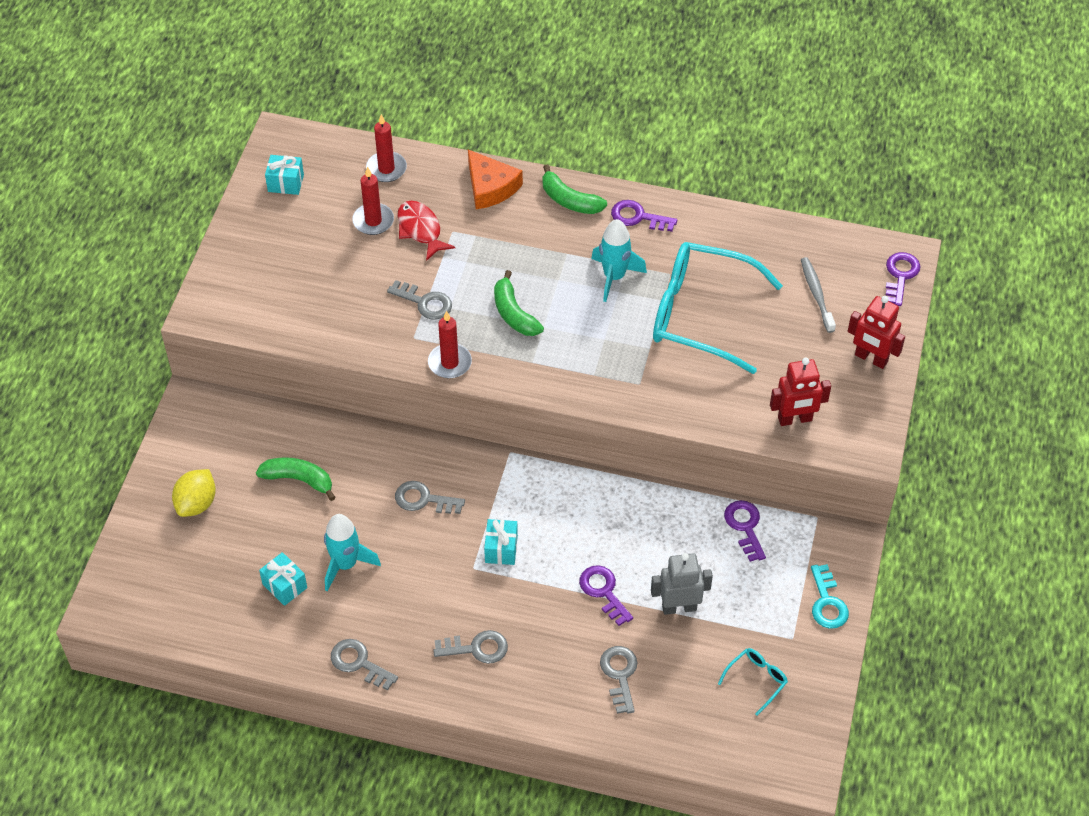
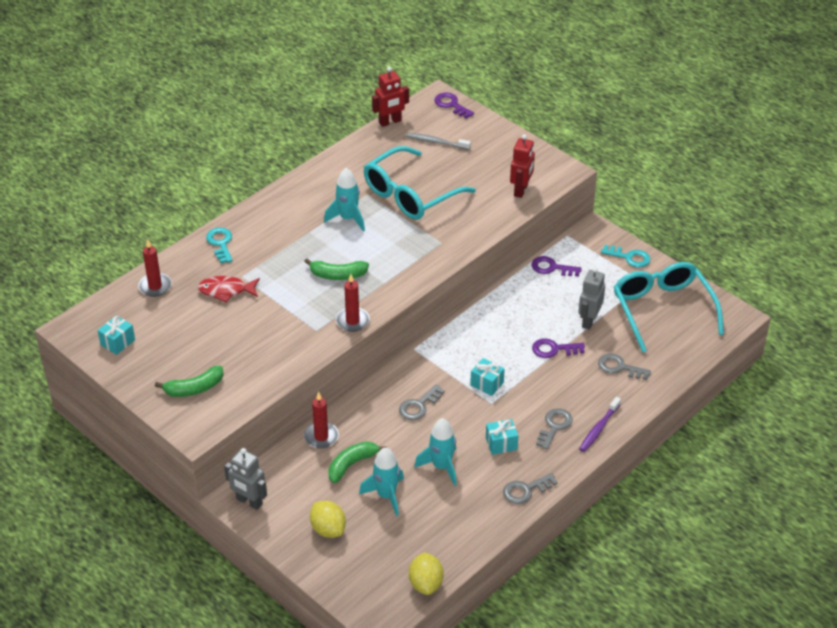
camera: 60 degrees left, 10 degrees down
turquoise gift [259,552,307,606] -> turquoise gift moved to [486,419,518,455]
red candle [352,167,394,235] -> red candle moved to [304,392,339,448]
grey key [387,280,452,320] -> none
orange cheese [468,150,523,209] -> turquoise key [206,227,233,263]
green banana [542,164,607,214] -> green banana moved to [155,366,224,397]
purple key [611,200,677,232] -> none
turquoise glasses [718,648,788,716] -> turquoise glasses [614,262,724,353], size x2.46
red robot [848,296,905,369] -> red robot moved to [372,67,409,127]
none -> grey robot [224,448,267,510]
none -> turquoise rocket [359,447,404,516]
none -> yellow lemon [409,552,444,595]
none -> purple toothbrush [579,397,621,452]

